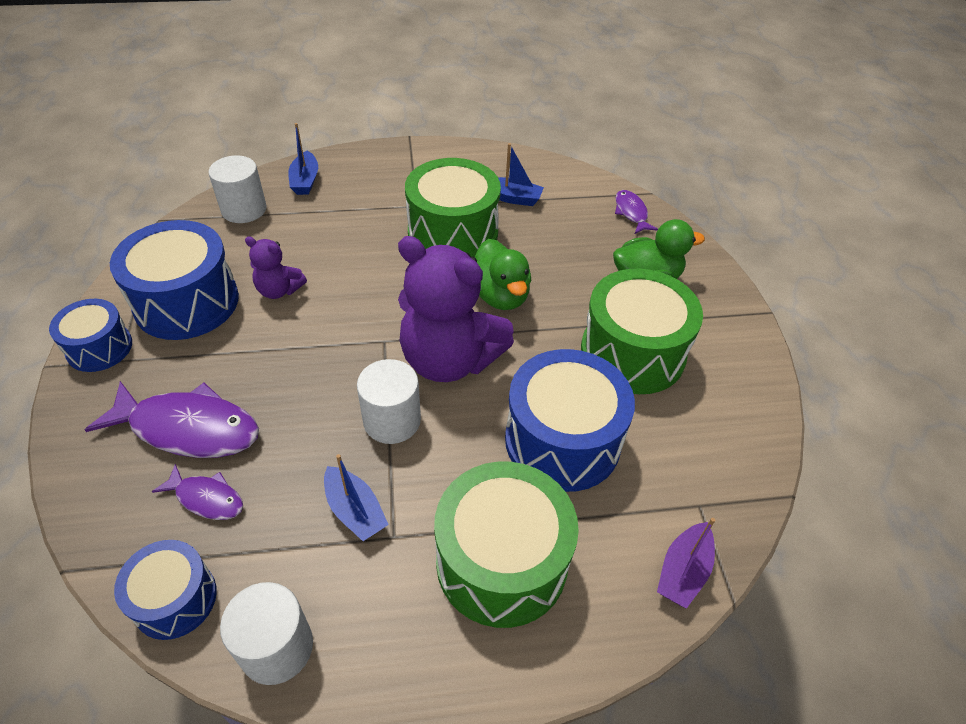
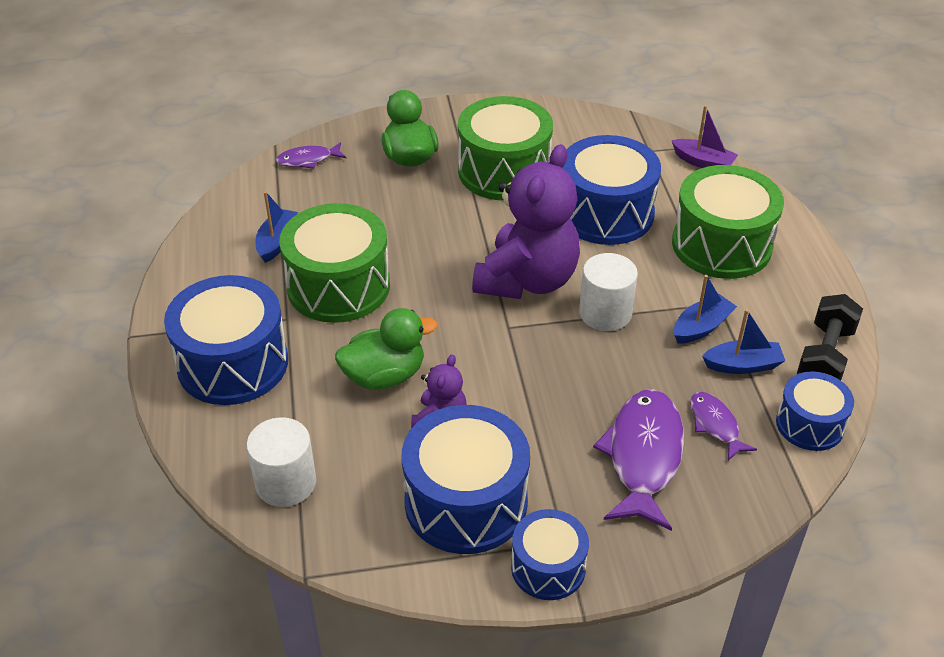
camera: 90 degrees left, 5 degrees down
purple fish [152,464,243,520] -> purple fish turned 45 degrees counterclockwise [690,392,757,461]
white cylinder [220,582,313,685] -> black dumbbell [797,294,863,381]
blue boat [288,123,318,195] -> blue boat moved to [702,309,785,374]
green duck [475,239,531,310] -> green duck moved to [335,308,438,390]
none -> blue drum [164,275,288,405]

